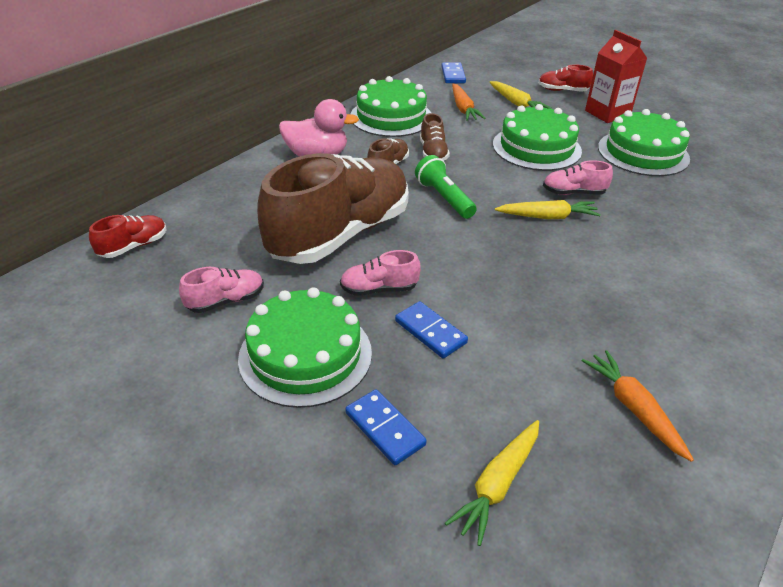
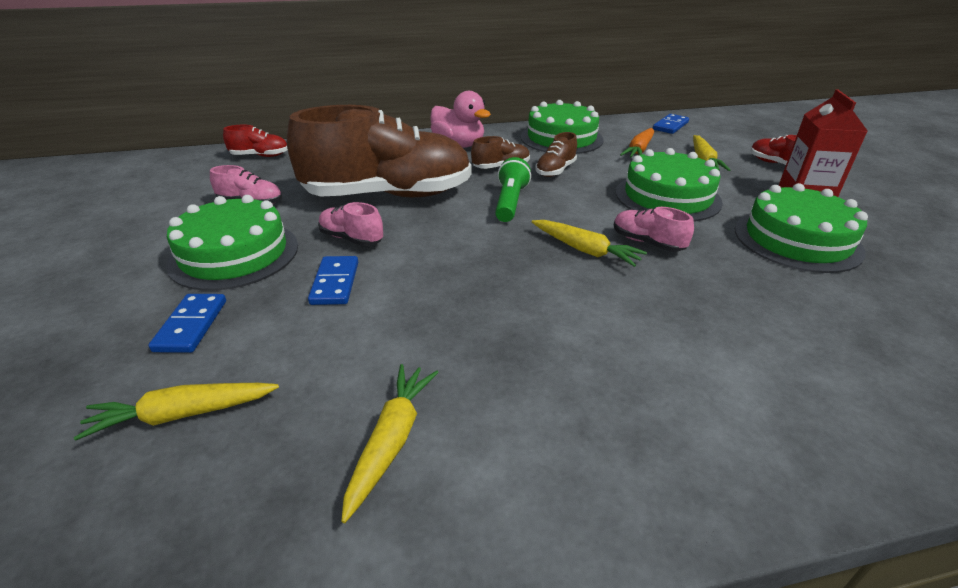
camera: 40 degrees right, 5 degrees down
orange carrot [581,350,694,462] -> yellow carrot [341,364,439,523]

